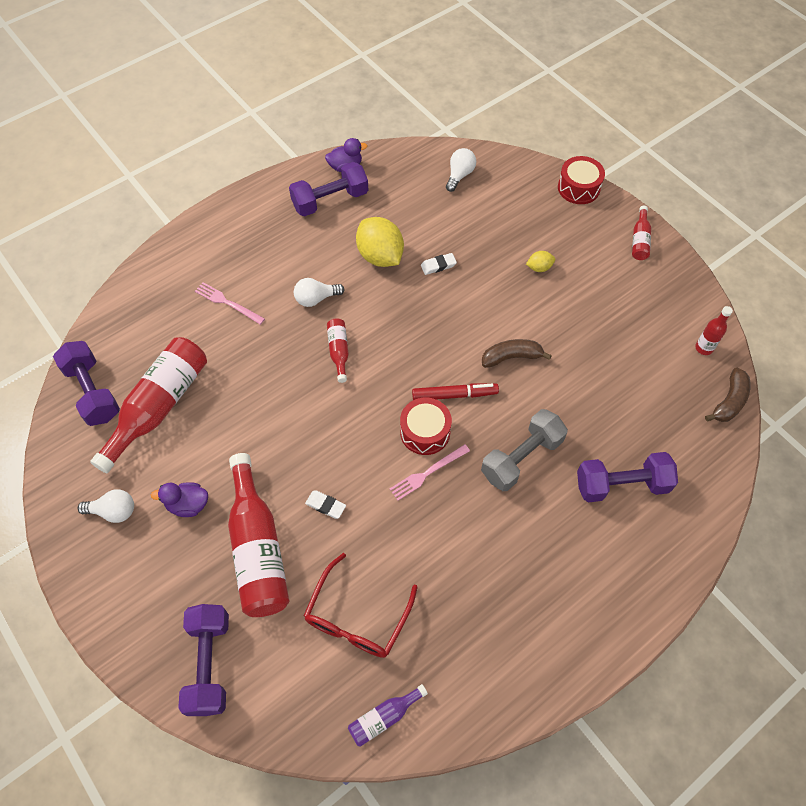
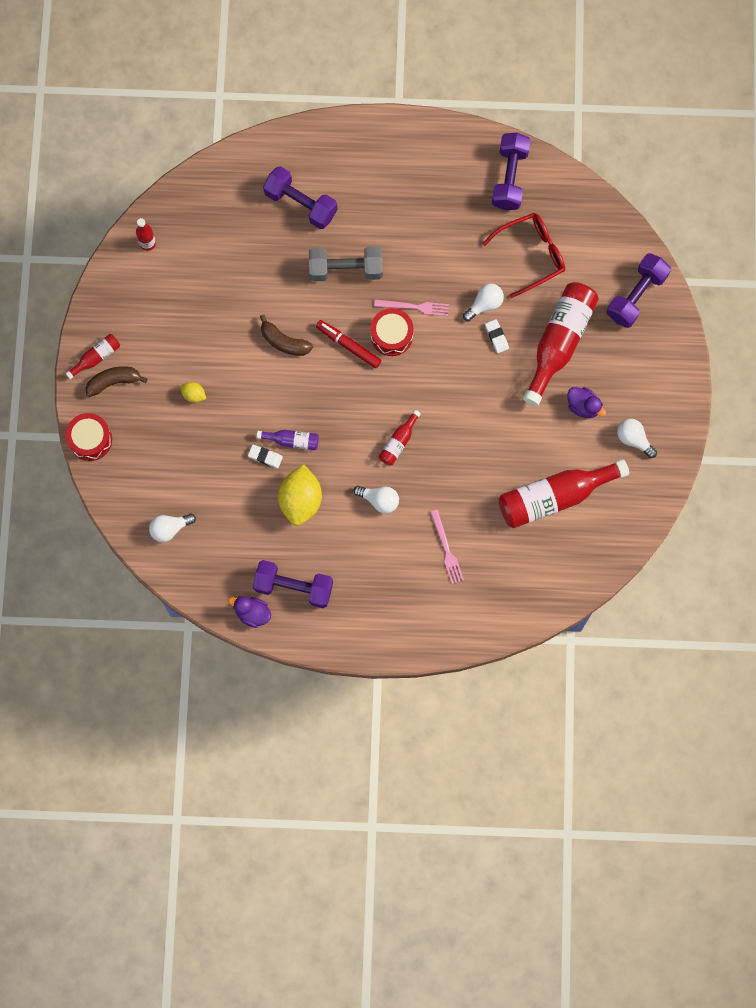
camera: 140 degrees left, 15 degrees up
purple dumbbell [53,341,120,426] -> purple dumbbell moved to [492,133,530,210]
purple bottle [348,684,428,747] -> purple bottle moved to [257,430,319,450]
brown banana [705,368,750,422] -> brown banana moved to [85,366,148,397]
none -> white light bulb [463,283,504,321]

